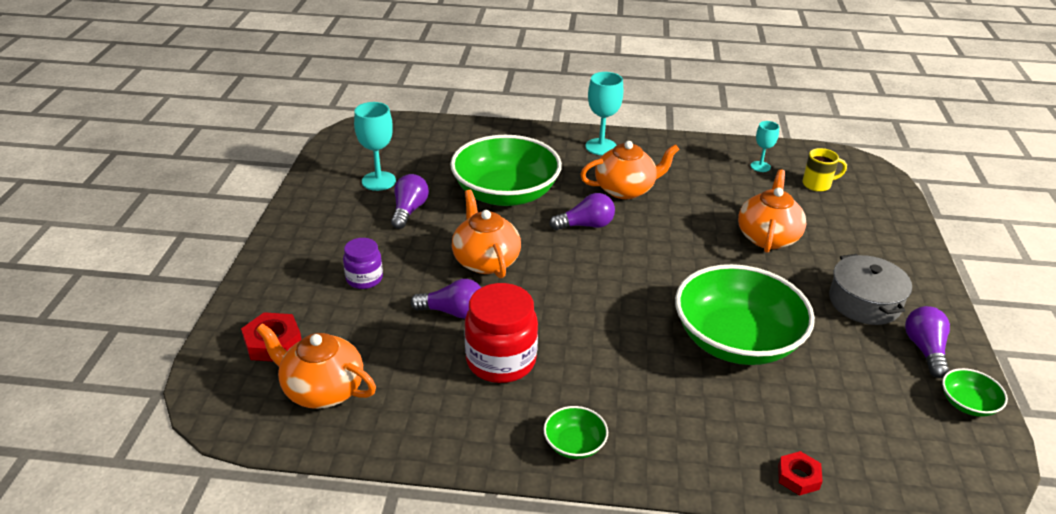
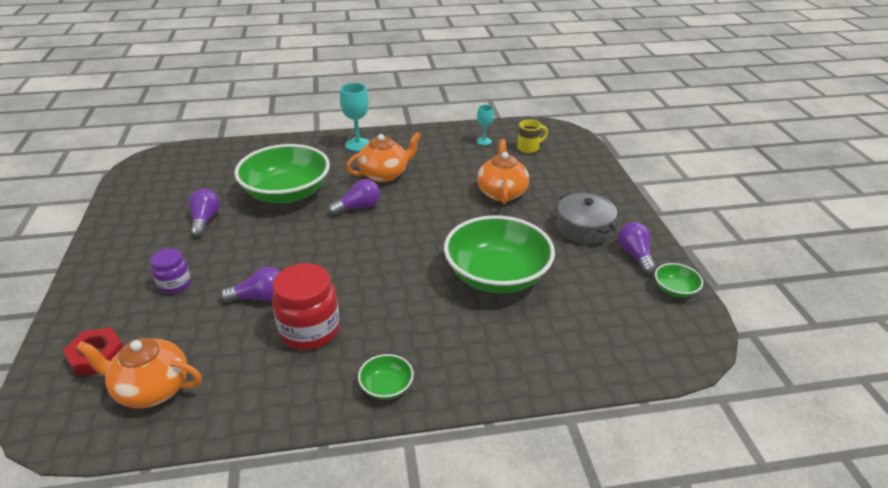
camera: 15 degrees left, 0 degrees up
turquoise goblet [354,102,396,191] -> none
orange teapot [452,190,521,279] -> none
red nut [778,451,823,496] -> none

